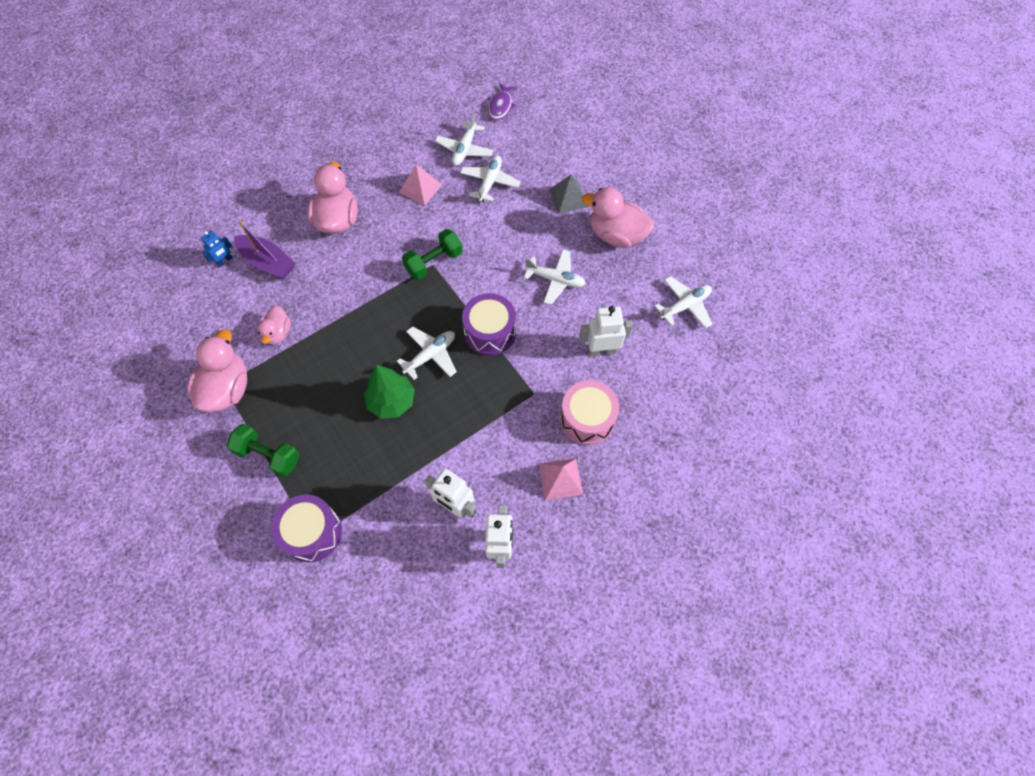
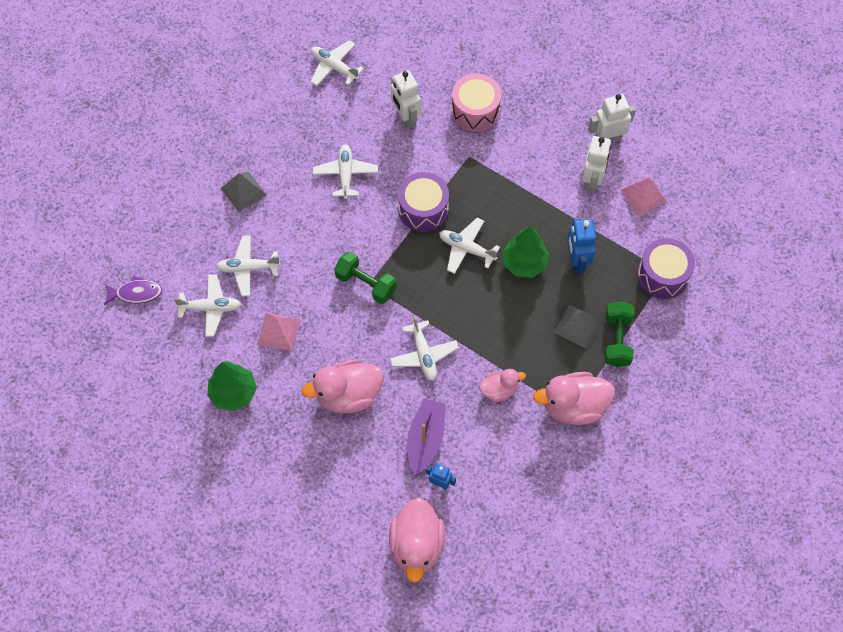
camera: 110 degrees left, 0 degrees up
pink pyramid [539,459,583,500] -> pink pyramid moved to [621,176,667,216]
pink duck [582,187,654,248] -> pink duck moved to [389,498,445,583]
none -> green tree [207,362,257,411]
none -> white plane [390,315,459,381]
none -> grey pyramid [554,305,601,348]
none -> blue robot [567,218,596,273]

